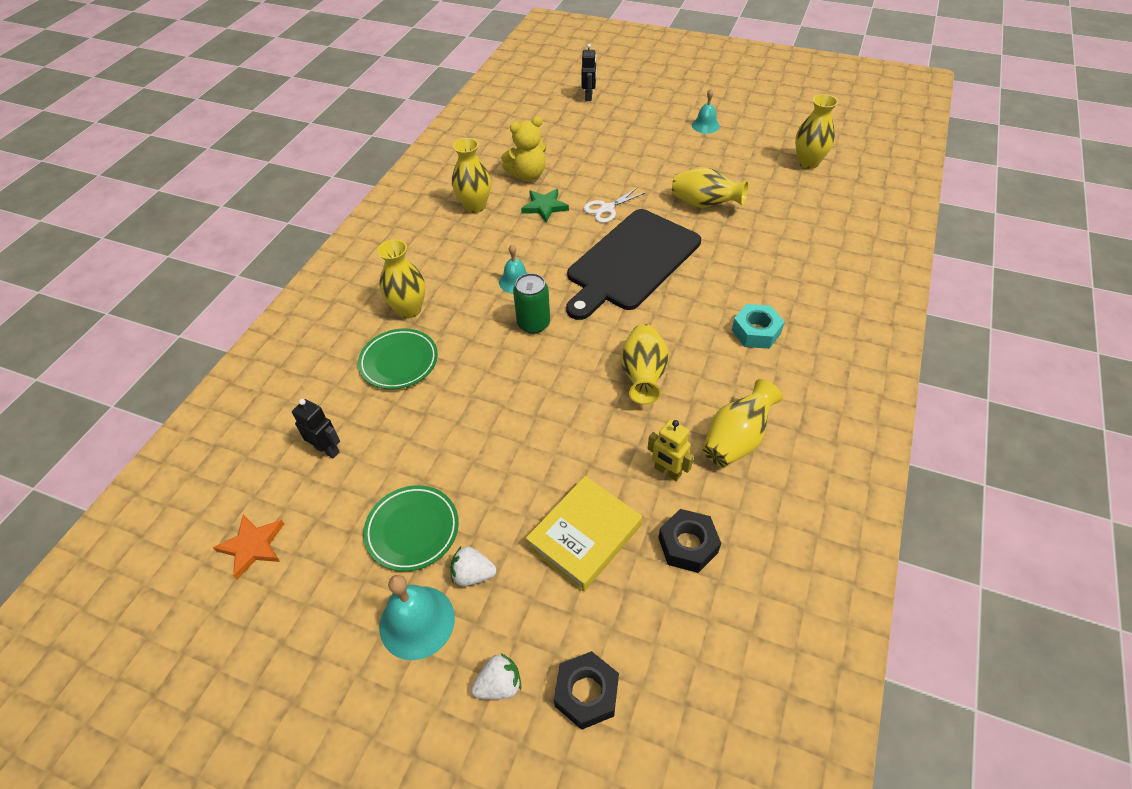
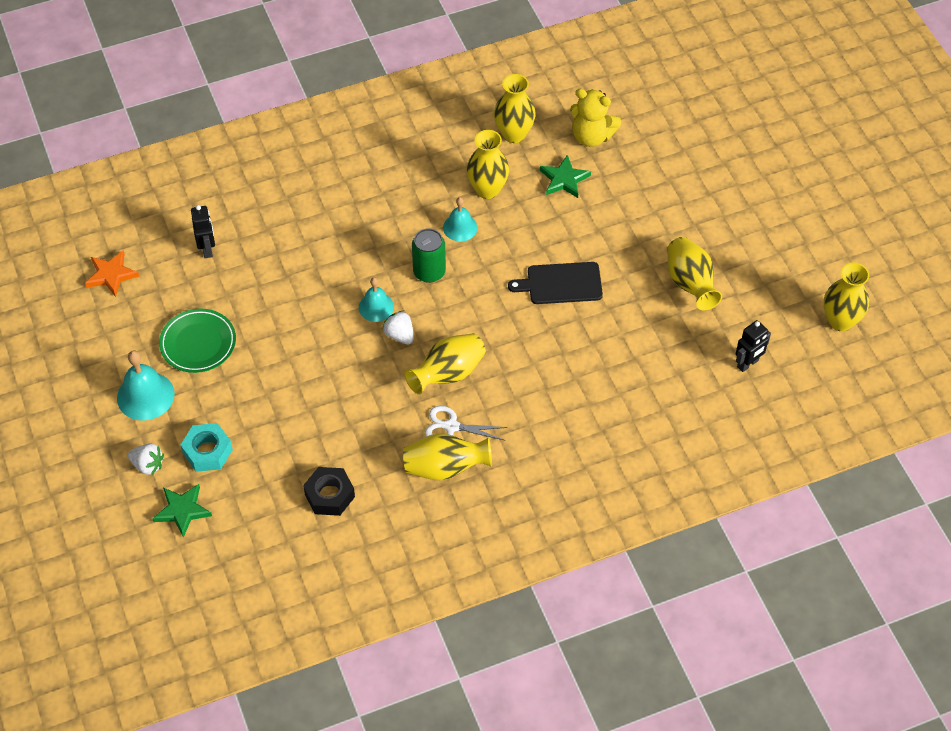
camera: 45 degrees right, 5 degrees up
green plate [358,329,438,389] -> none
yellow vase [377,239,425,319] -> yellow vase moved to [467,130,509,199]
white strawberry [450,546,497,586] -> white strawberry moved to [383,311,414,345]
yellow book [526,476,642,592] -> none
black nut [554,651,619,730] -> green star [152,484,212,538]
black cutting board [566,209,701,320] -> black cutting board [508,262,603,304], size x0.53
black robot [581,44,596,101] -> black robot moved to [736,320,771,372]
white scissors [583,187,647,223] -> white scissors moved to [425,406,508,440]
yellow robot [648,419,694,481] -> none
turquoise bell [692,89,720,134] -> turquoise bell moved to [359,277,394,322]
turquoise nut [732,304,785,349] -> turquoise nut moved to [181,423,233,472]

